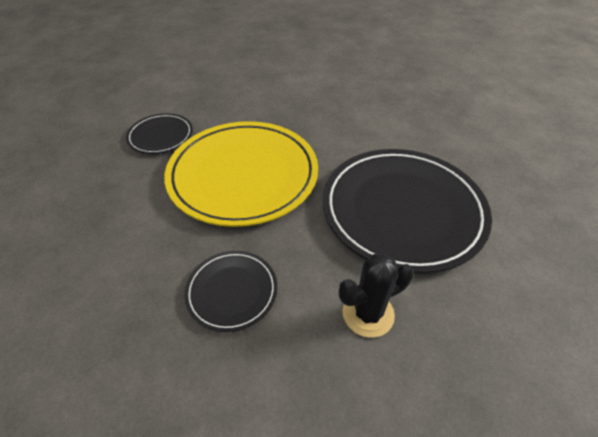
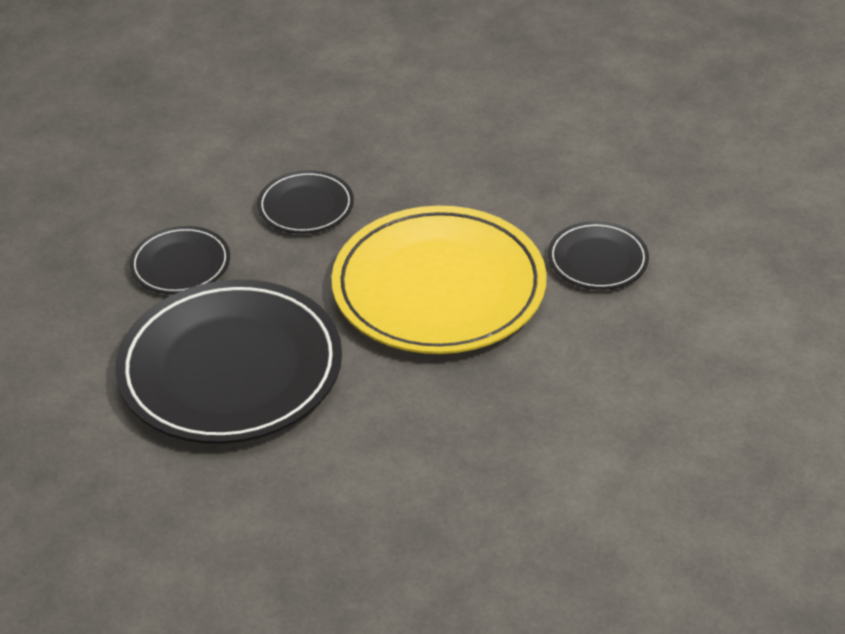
camera: 135 degrees right, 5 degrees down
black cactus [339,254,414,338] -> black plate [129,226,230,294]

